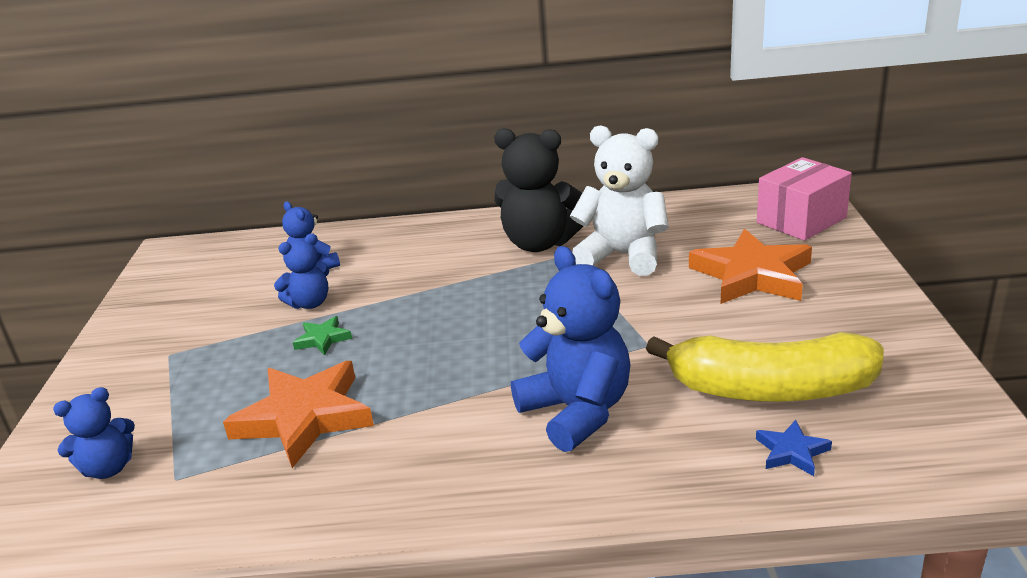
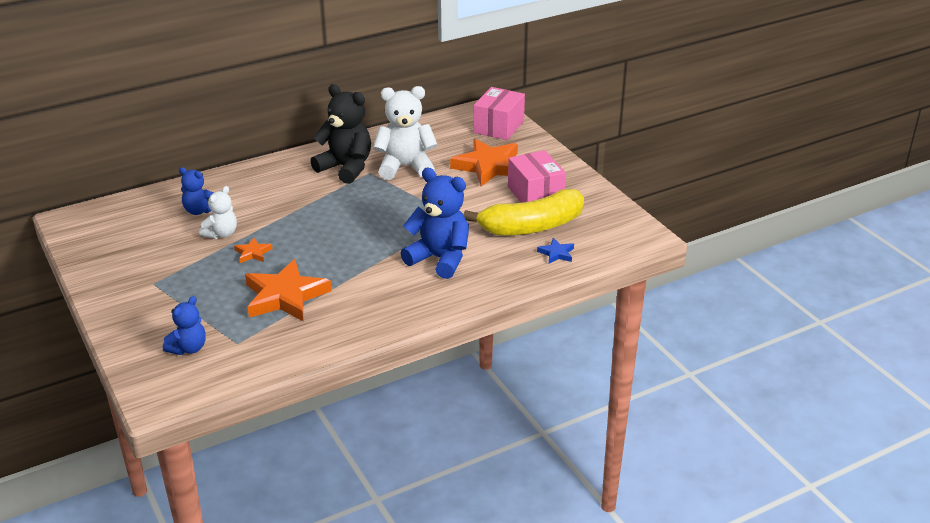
camera: 30 degrees left, 5 degrees up
blue teddy bear [274,233,329,309] -> white teddy bear [199,186,237,239]
green star [293,316,352,355] -> orange star [234,238,273,263]
black teddy bear [494,128,583,252] -> black teddy bear turned 135 degrees counterclockwise [310,84,371,184]
none -> pink box [508,150,566,203]

